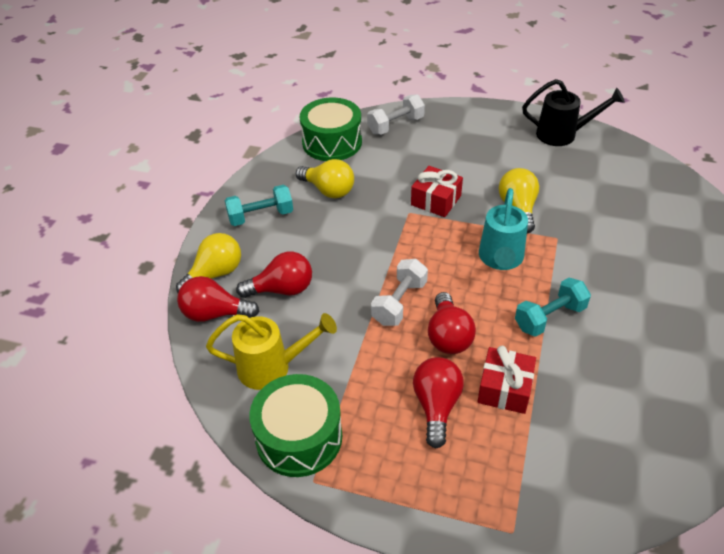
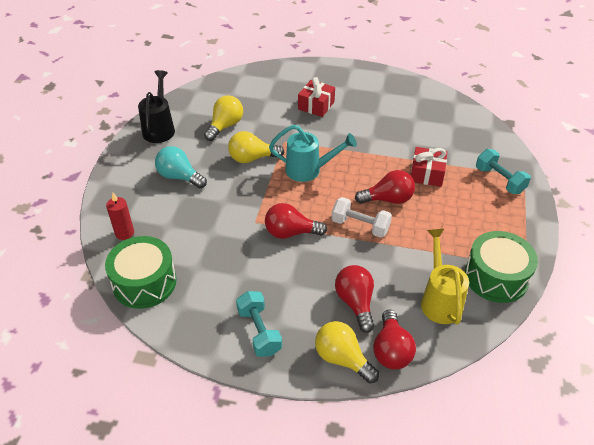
camera: 95 degrees left, 0 degrees up
yellow light bulb [296,159,354,198] -> yellow light bulb moved to [204,95,243,141]
white dumbbell [367,94,425,135] -> red candle [106,193,134,240]
red gift [411,166,463,217] -> red gift moved to [298,77,335,117]
red light bulb [413,357,464,448] -> red light bulb moved to [265,203,327,239]
turquoise dumbbell [515,278,591,337] -> turquoise dumbbell moved to [476,149,531,194]
none -> turquoise light bulb [155,146,207,188]

